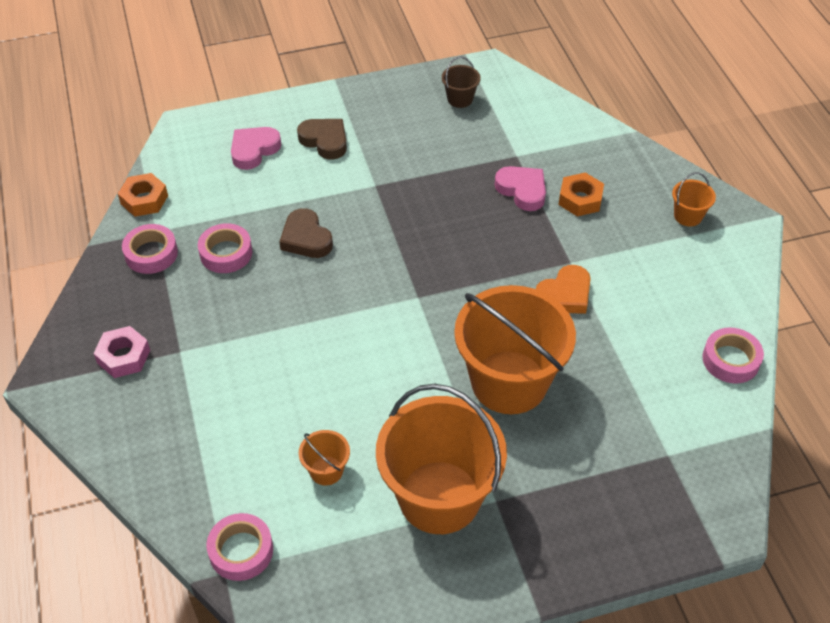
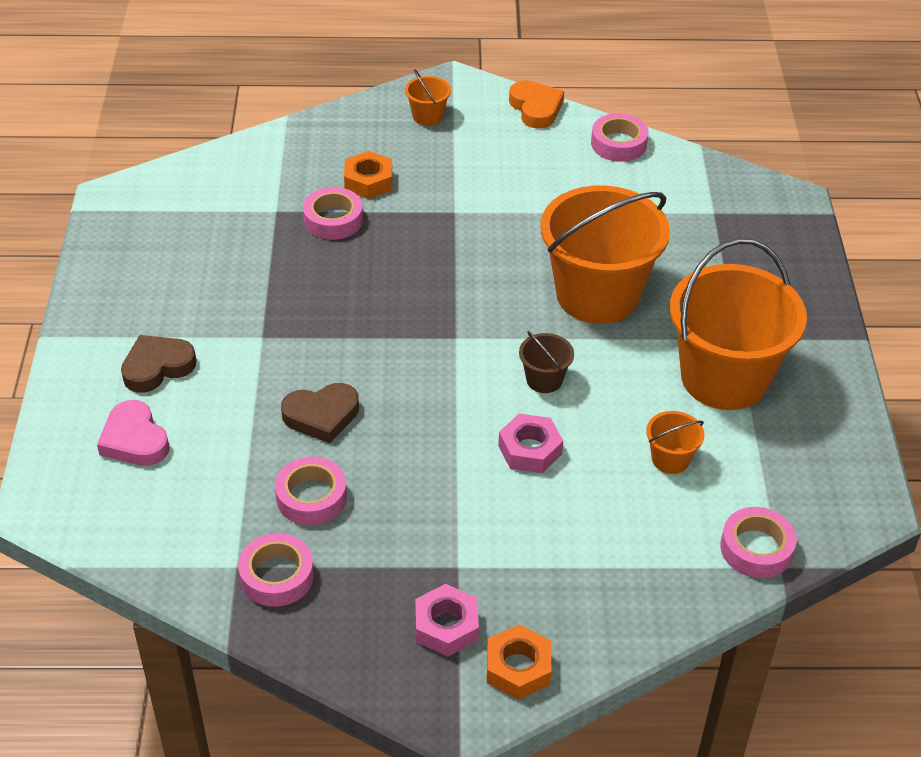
camera: 75 degrees left, 5 degrees down
orange nut [118,173,168,217] -> orange nut moved to [487,624,551,700]
brown bucket [442,56,481,108] -> brown bucket moved to [519,331,574,393]
pink heart [495,166,546,211] -> pink tape [303,187,363,240]
orange heart [536,265,591,314] -> orange heart moved to [509,80,564,129]
none -> pink nut [498,414,563,473]

